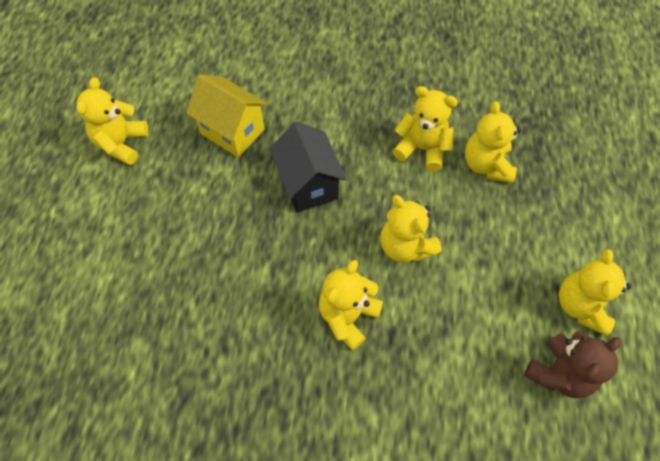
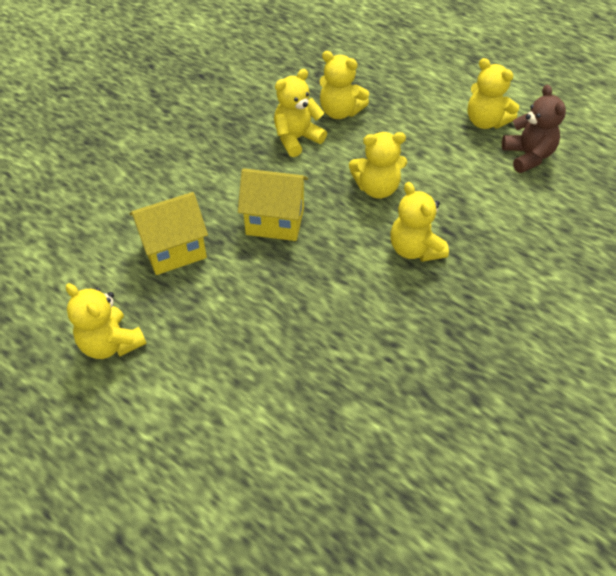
camera: 60 degrees left, 10 degrees down
black house [270,121,346,212] -> yellow house [238,168,308,241]

